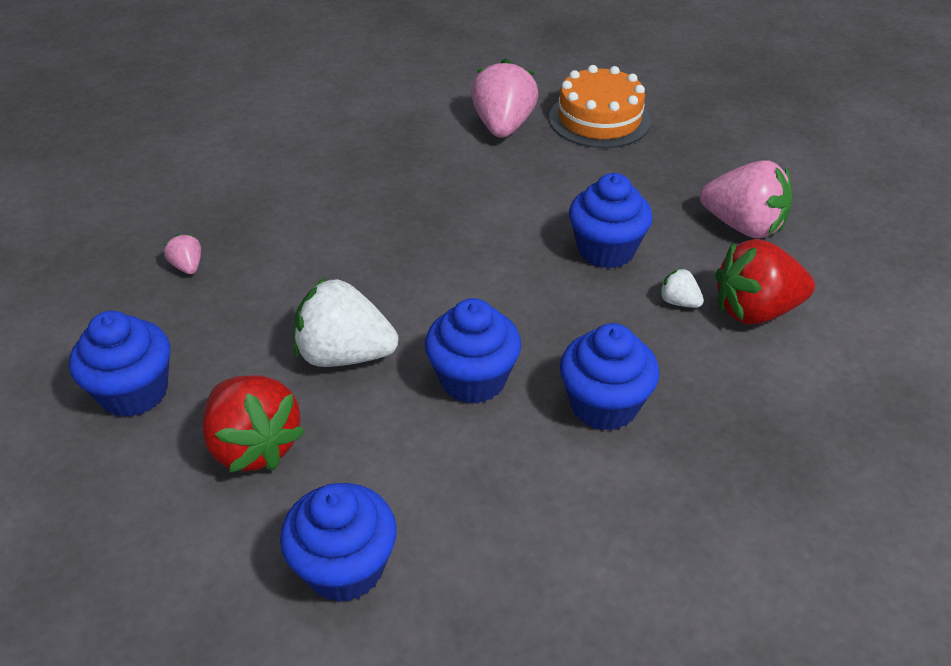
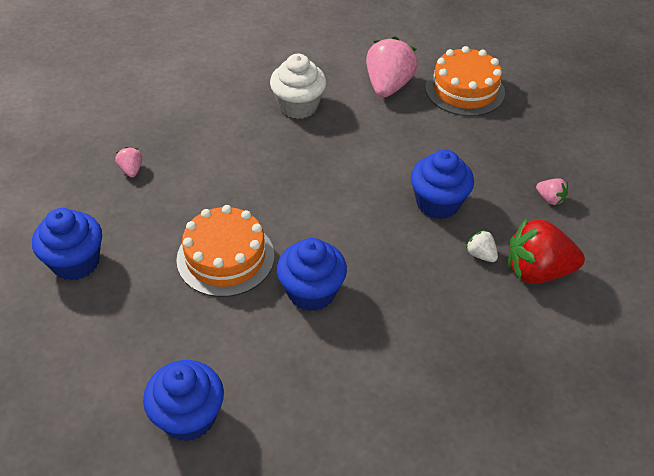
camera: 10 degrees right, 5 degrees up
red strawberry [202,375,305,472] -> none
white strawberry [293,277,399,367] -> orange cake [176,205,274,297]
blue cupcake [560,323,660,431] -> none
pink strawberry [700,160,792,239] -> pink strawberry [536,178,568,205], size x0.46
none -> white cupcake [270,54,326,119]

